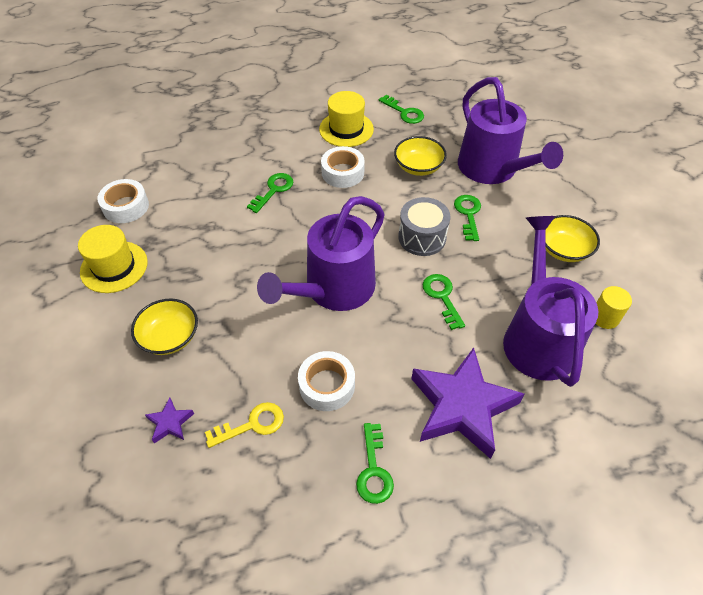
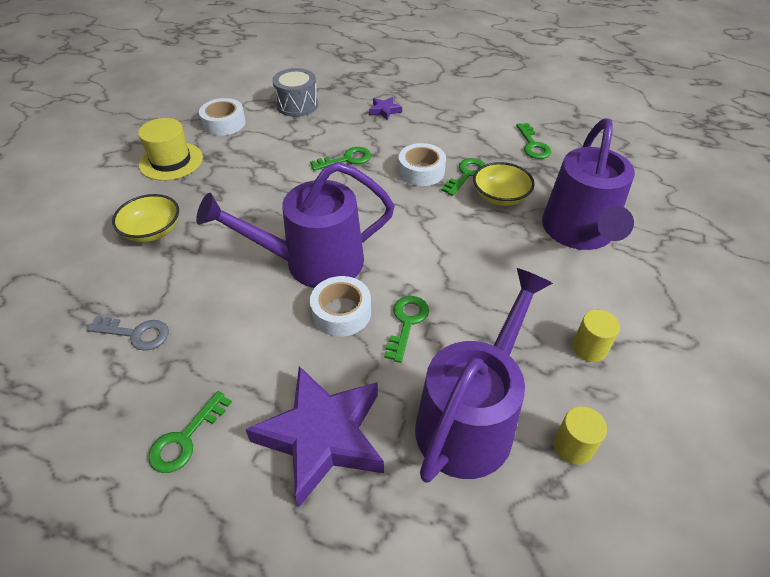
camera: 35 degrees right, 5 degrees down
purple star [145,397,194,443] -> purple star moved to [369,97,402,120]
yellow key [205,402,284,448] -> grey key [86,316,169,351]
white tape [298,351,355,411] -> white tape moved to [310,276,371,337]
yellow hat [319,91,374,147] -> none
grey drum [398,197,450,256] -> grey drum moved to [272,68,318,117]
green key [454,195,481,241] -> green key moved to [442,158,486,196]
yellow bowl [545,215,600,262] -> yellow cylinder [572,310,620,362]

